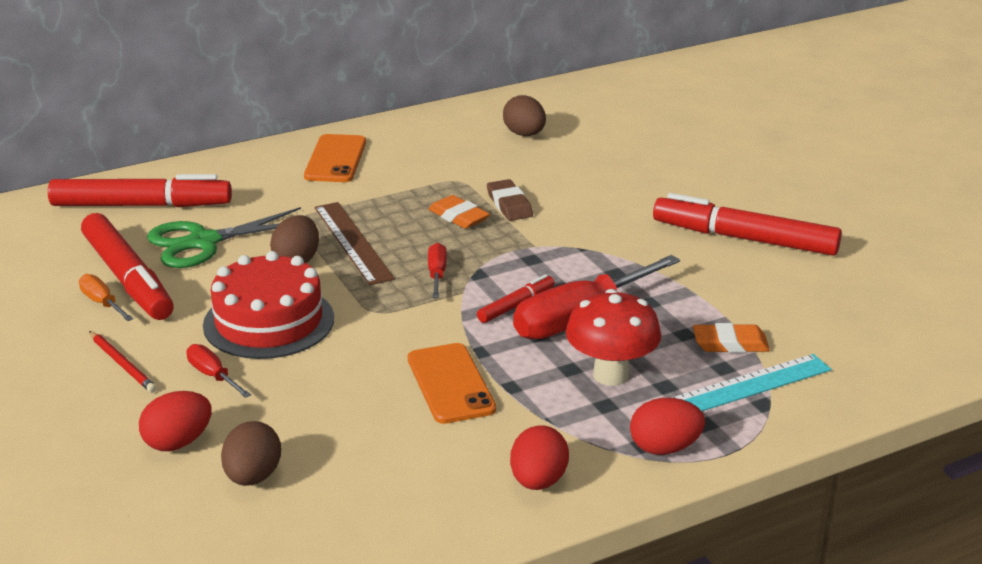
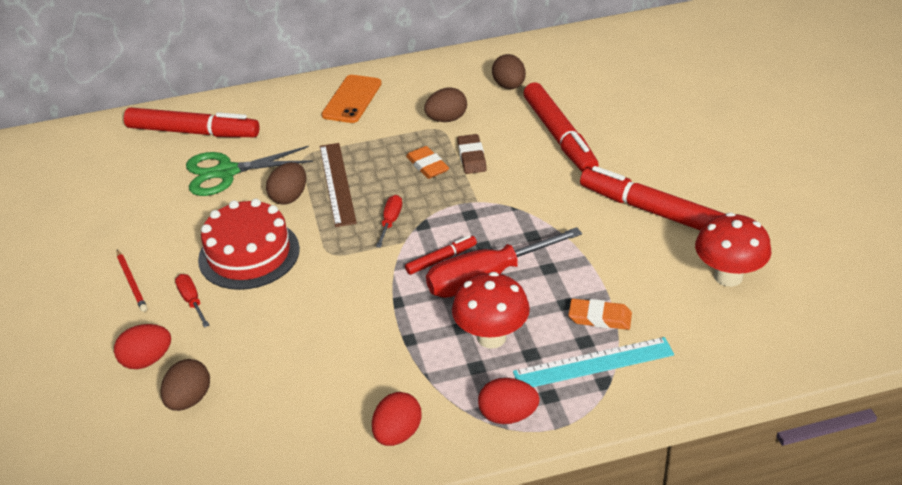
camera: 15 degrees right, 10 degrees up
orange screwdriver [79,274,133,321] -> none
red marker [81,213,174,320] -> red marker moved to [523,82,599,172]
orange phone [408,343,496,424] -> none
none -> brown egg [424,88,467,122]
none -> red mushroom [695,213,771,287]

